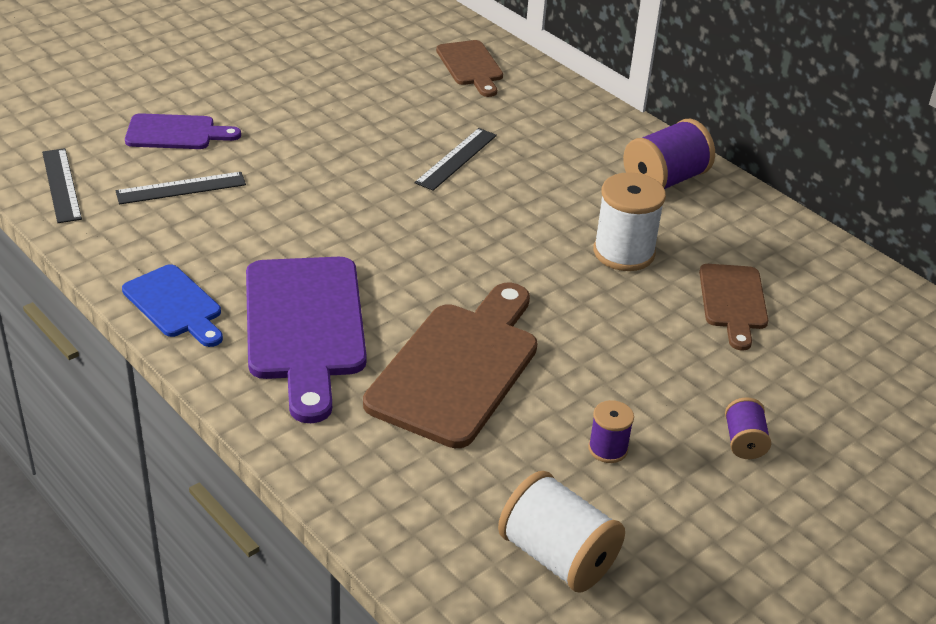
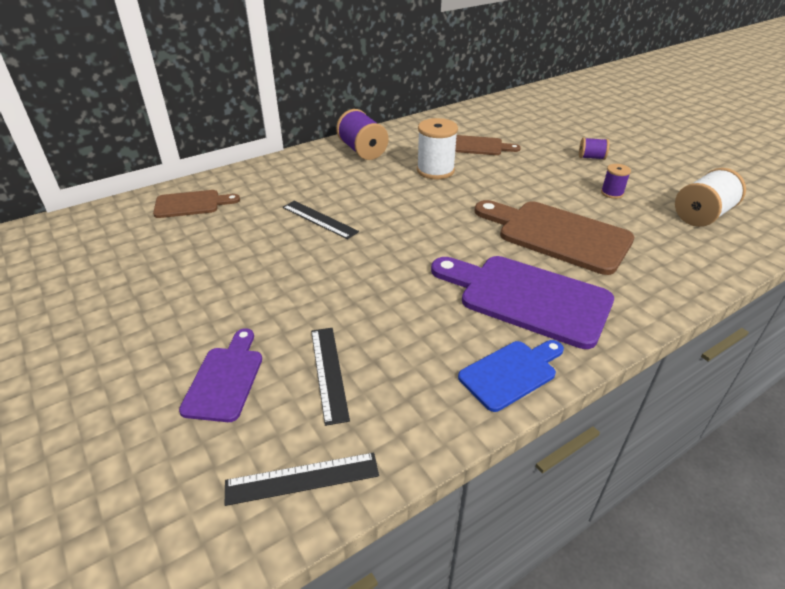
camera: 80 degrees left, 0 degrees up
purple cutting board [246,257,366,423] -> purple cutting board turned 150 degrees counterclockwise [431,256,614,349]

